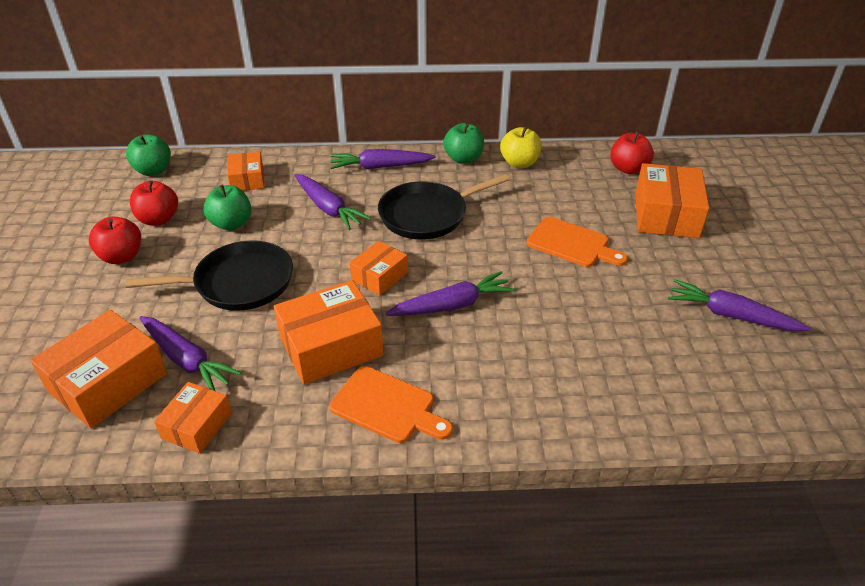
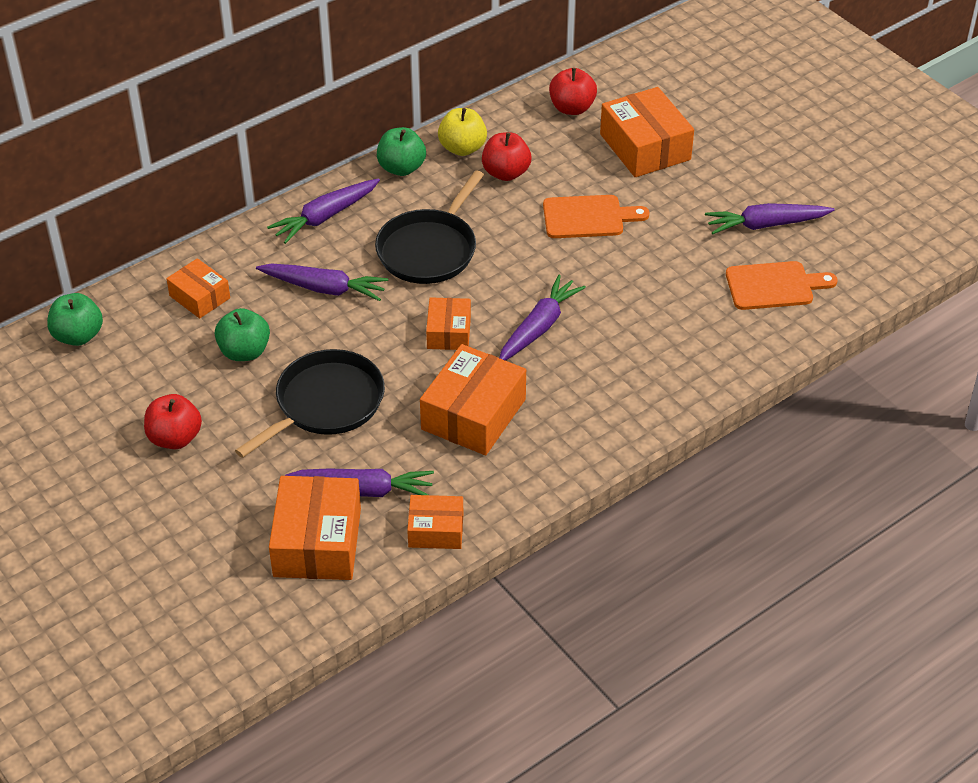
camera: 35 degrees left, 5 degrees up
red apple [130,181,178,226] -> red apple moved to [482,132,531,181]
orange box [154,382,232,454] -> orange box turned 75 degrees counterclockwise [407,495,463,549]
orange cutting board [329,366,453,443] -> orange cutting board moved to [726,261,838,310]

